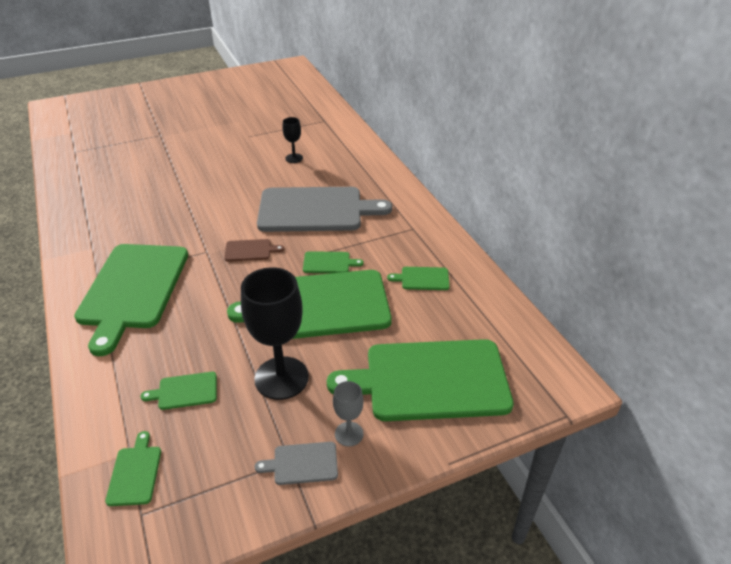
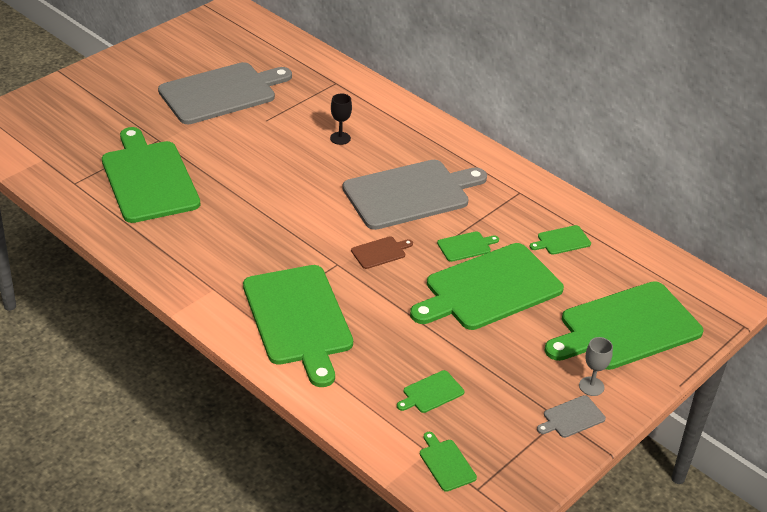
camera: 25 degrees left, 0 degrees up
black goblet [241,267,309,400] -> none
none -> green cutting board [102,127,200,223]
none -> grey cutting board [158,62,292,124]

